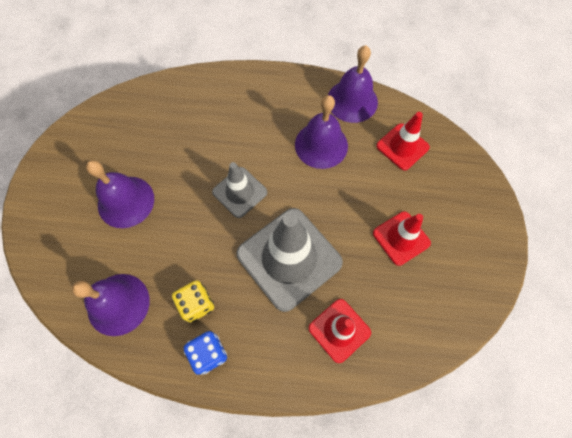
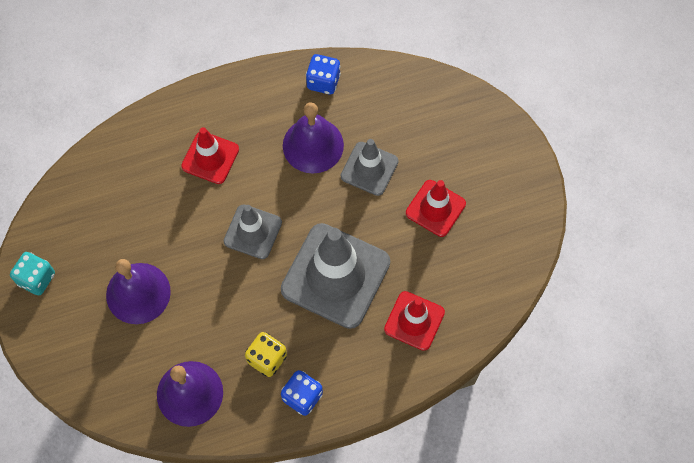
camera: 25 degrees left, 0 degrees up
purple bell [328,45,378,123] -> blue dice [306,54,341,94]
red traffic cone [376,112,430,170] -> red traffic cone moved to [181,127,239,184]
none -> turquoise dice [10,252,55,295]
none -> grey traffic cone [341,139,398,196]

